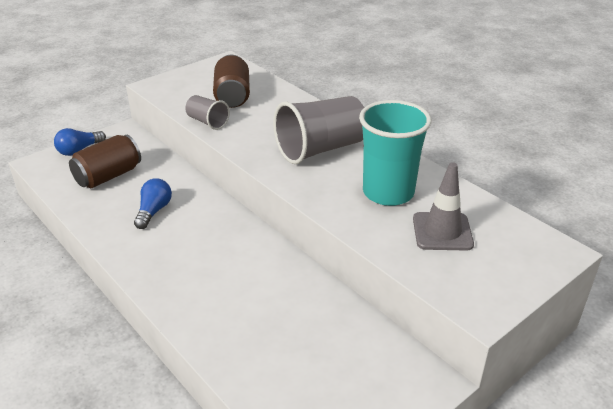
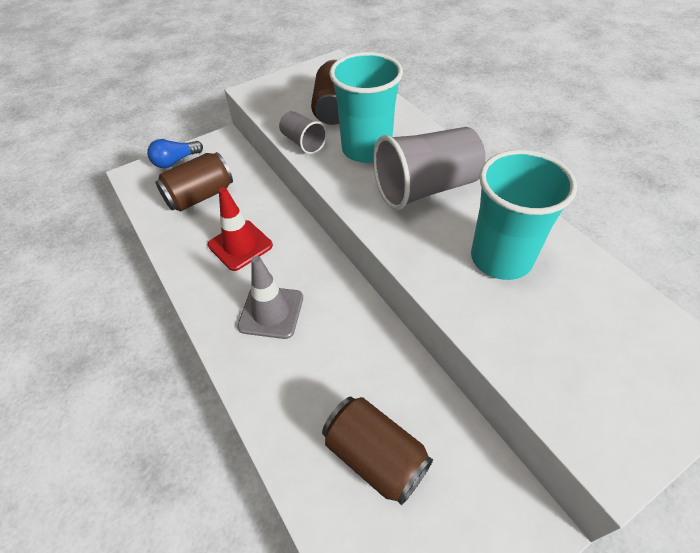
camera: 10 degrees right, 15 degrees up
blue light bulb [134,178,172,229] -> red traffic cone [208,187,273,271]
grey traffic cone [413,162,474,251] -> grey traffic cone moved to [237,256,303,339]
none -> brown can [322,397,433,505]
none -> turquoise cup [329,52,403,163]

